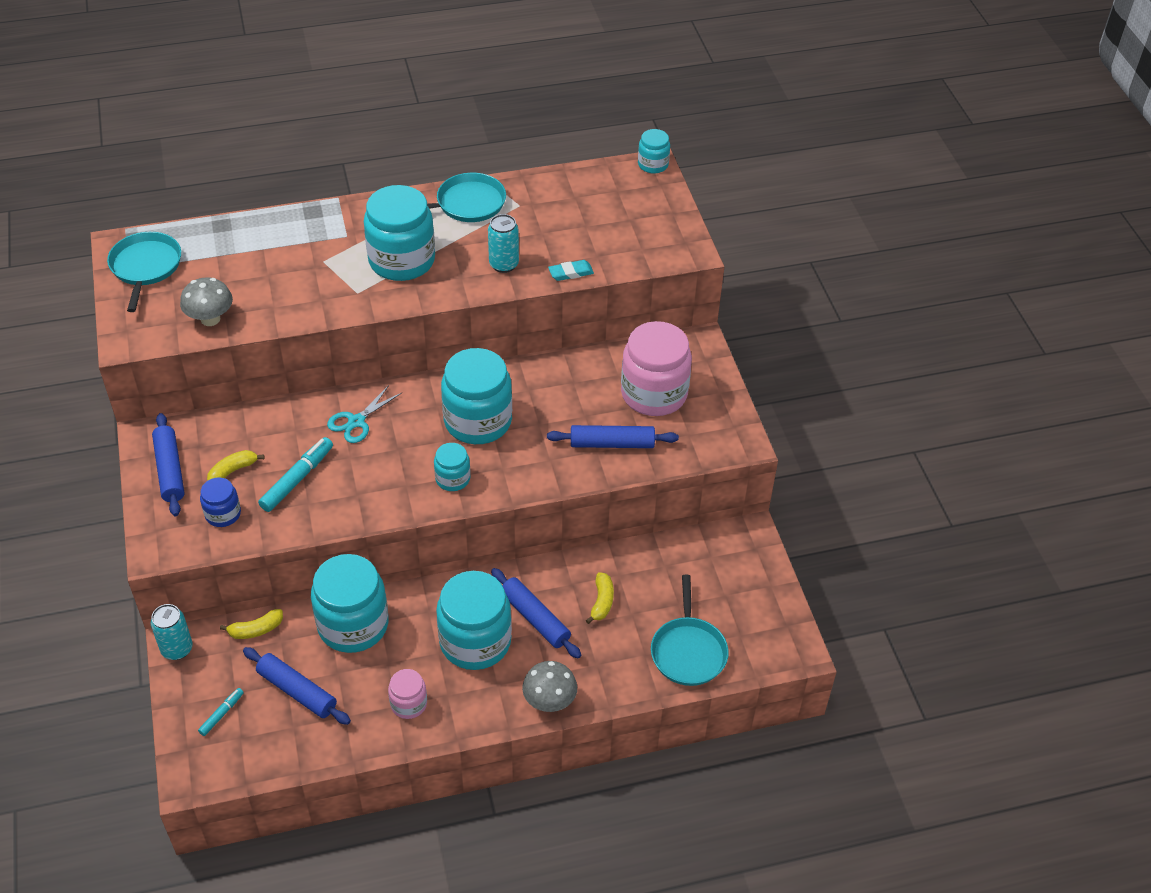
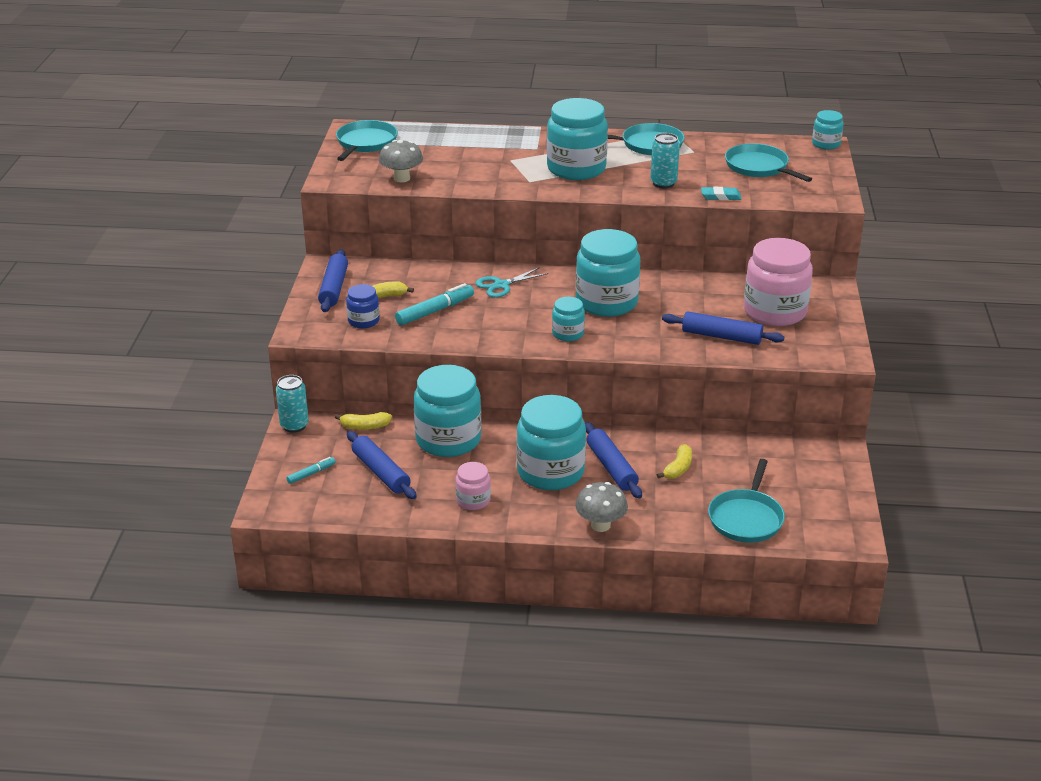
camera: 20 degrees right, 15 degrees down
none -> turquoise pan [725,143,812,182]

